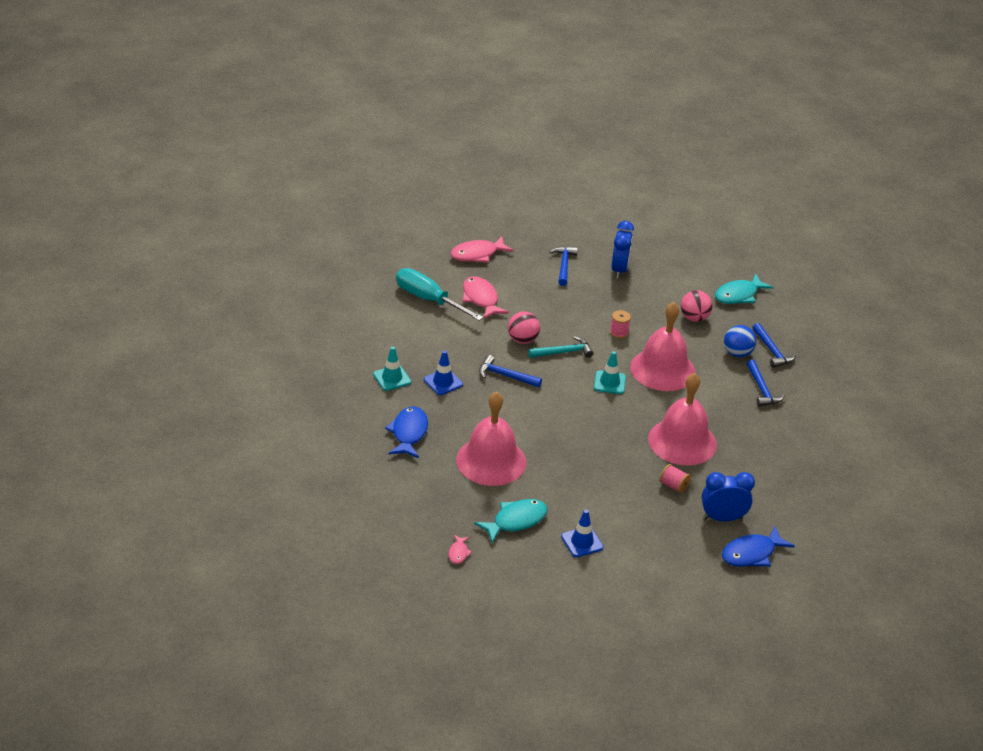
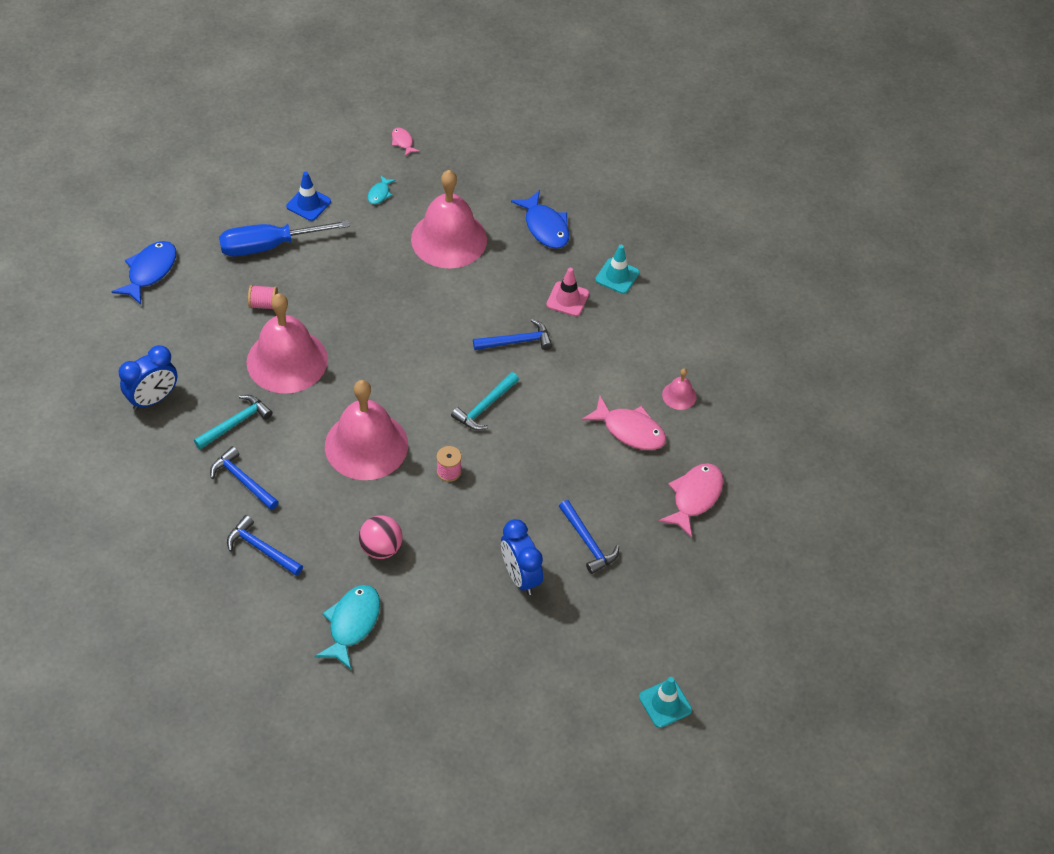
camera: 145 degrees right, 15 degrees up
turquoise screwdriver [396,268,484,321] -> pink bell [662,368,697,410]
blue traffic cone [424,351,463,395] -> pink traffic cone [546,268,589,316]
turquoise fish [474,499,548,543] -> turquoise fish [368,176,396,204], size x0.51
pink ball [508,311,540,344] -> none
turquoise traffic cone [594,351,626,394] -> turquoise traffic cone moved to [639,677,692,728]
blue clock [701,472,755,522] -> blue clock moved to [119,345,178,410]
blue ball [724,325,757,357] -> none
none -> turquoise hammer [194,395,272,450]
none -> blue screwdriver [219,220,350,256]

